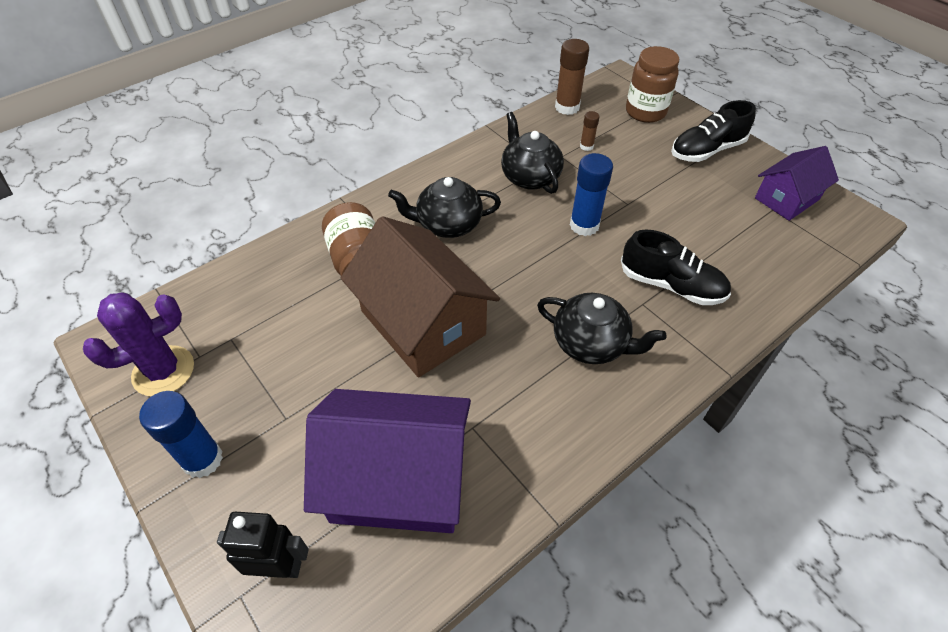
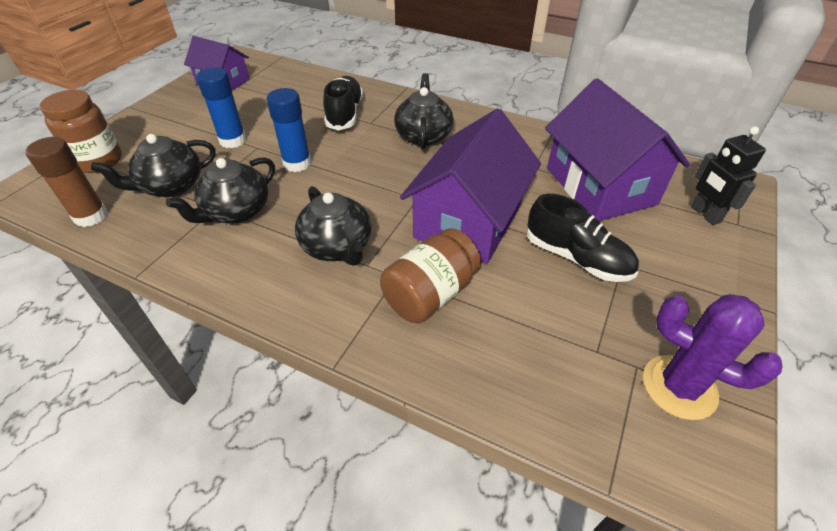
camera: 115 degrees left, 5 degrees down
blue glue stick [139,391,223,478] -> blue glue stick moved to [196,67,247,148]
brown house [341,216,500,378] -> purple house [400,108,541,264]
brown glue stick [580,111,600,151] -> black teapot [91,134,216,197]
black shoe [671,100,756,162] -> black shoe moved to [527,194,639,282]

